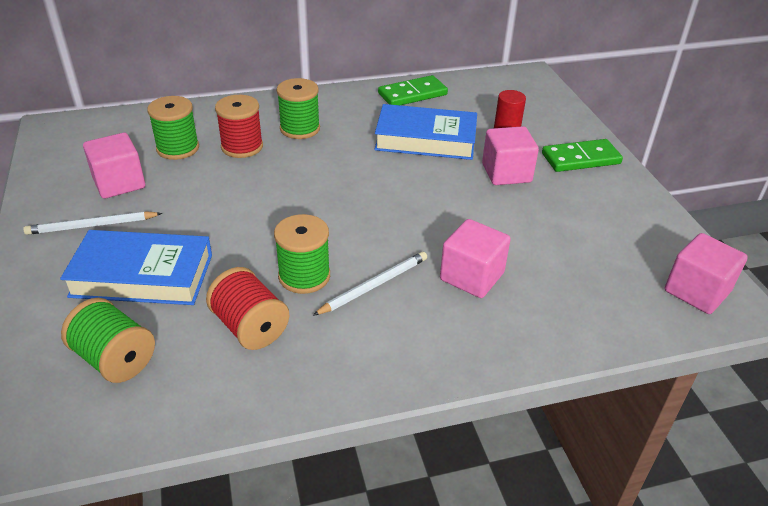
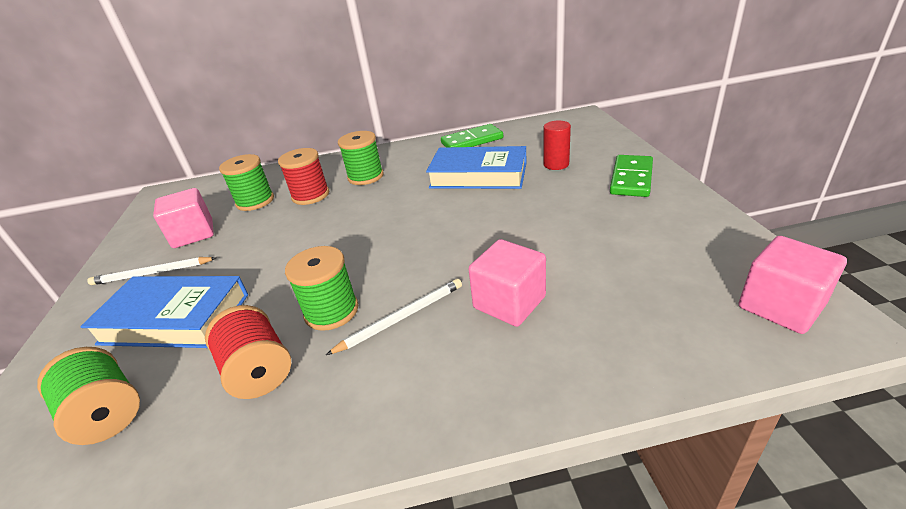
camera: 10 degrees right, 5 degrees down
pink cube [482,126,539,185] -> none
green domino [542,139,623,172] -> green domino turned 60 degrees counterclockwise [610,155,653,197]

